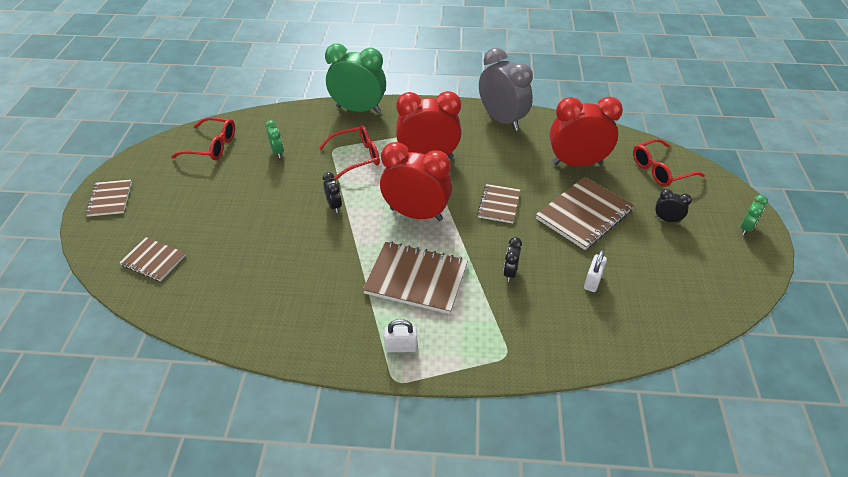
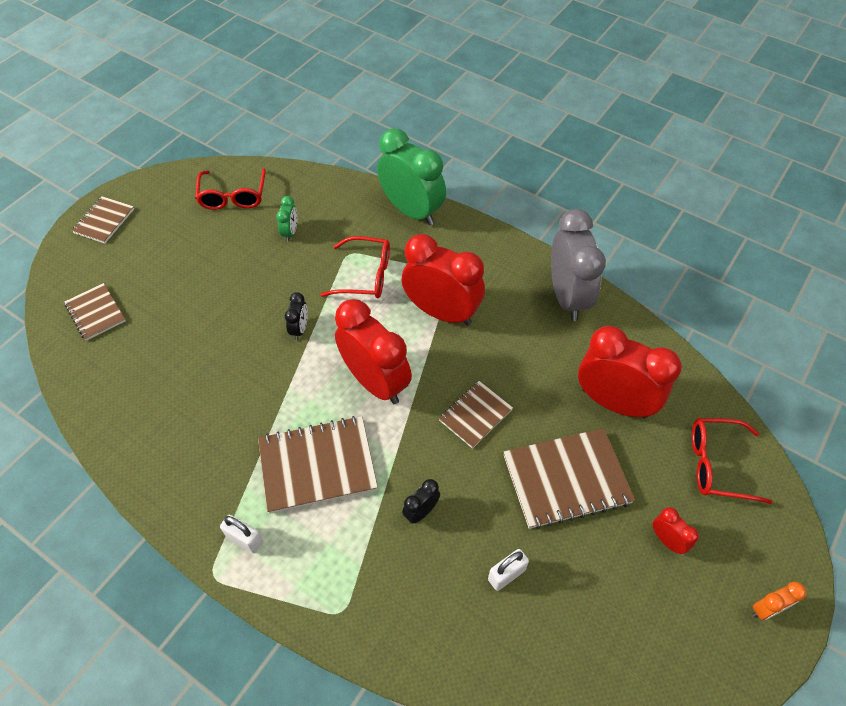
camera: 30 degrees right, 10 degrees up
red glasses [171,117,235,160] -> red glasses turned 45 degrees clockwise [195,168,266,210]
brown notebook [363,242,468,314] -> brown notebook turned 60 degrees counterclockwise [258,416,378,514]
black clock [655,189,692,223] -> red clock [653,507,699,554]
green clock [740,195,768,235] -> orange clock [752,582,806,620]

